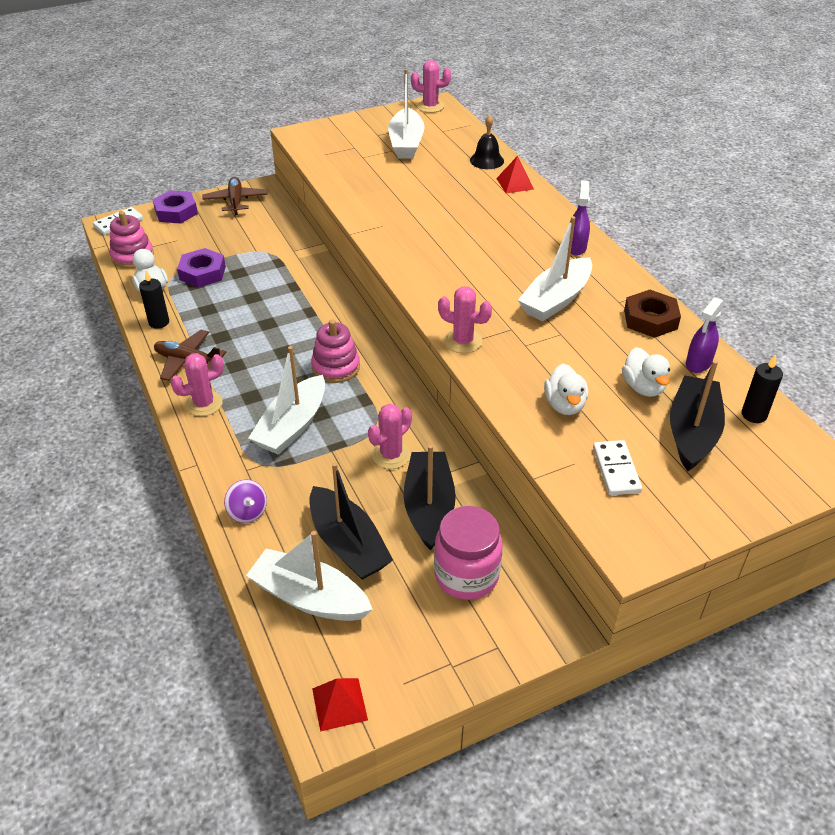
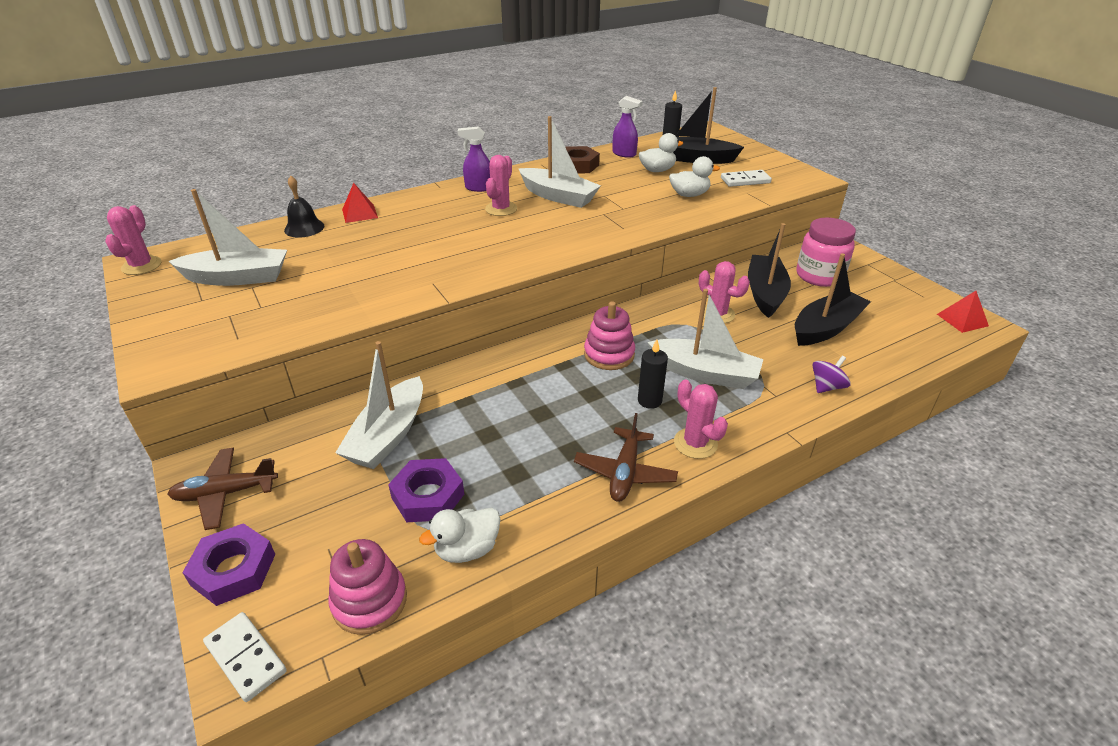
camera: 95 degrees left, 5 degrees down
black candle [139,270,169,329] -> black candle moved to [638,339,668,409]
white boat [246,531,373,621] -> white boat moved to [335,341,423,469]
black boat [403,445,456,550] -> black boat turned 105 degrees clockwise [748,223,791,318]
pink cactus [438,286,492,353] -> pink cactus moved to [485,155,517,216]

